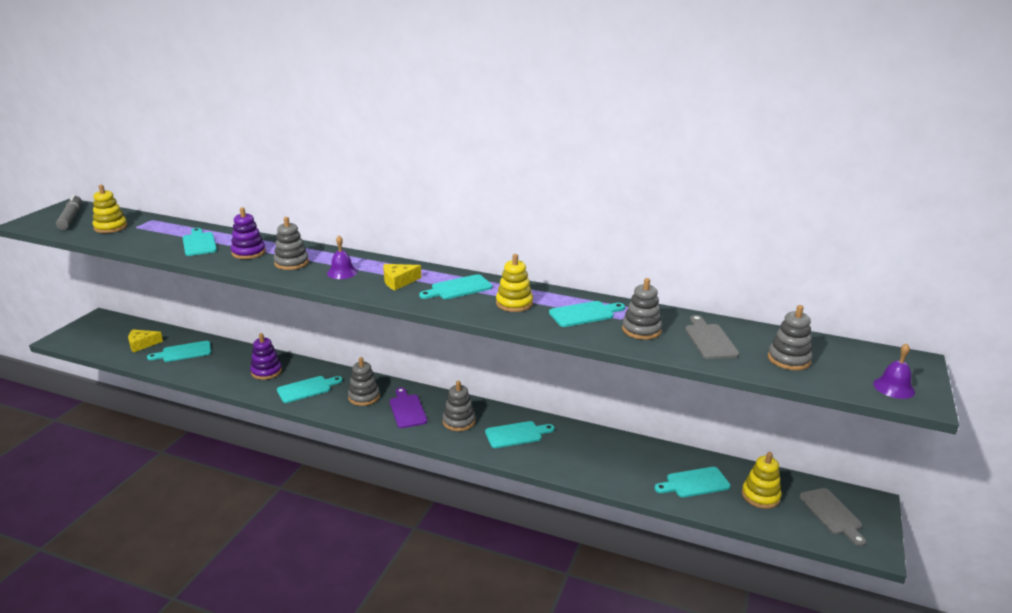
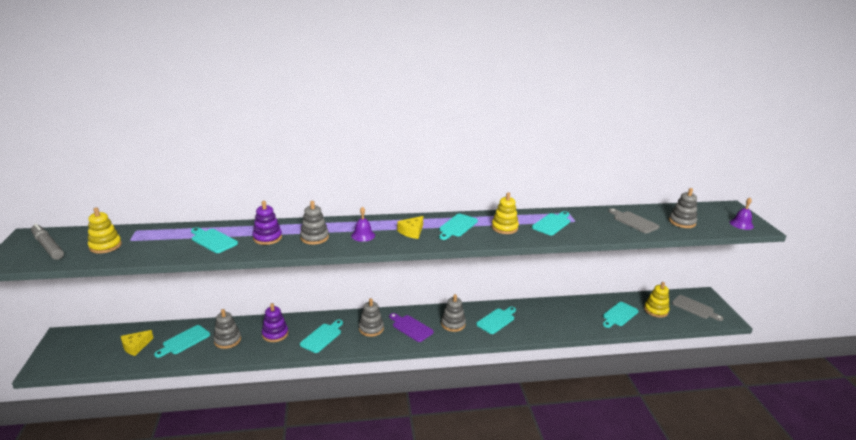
camera: 30 degrees left, 0 degrees up
grey stacking toy [622,278,662,340] -> grey stacking toy moved to [213,309,241,349]

